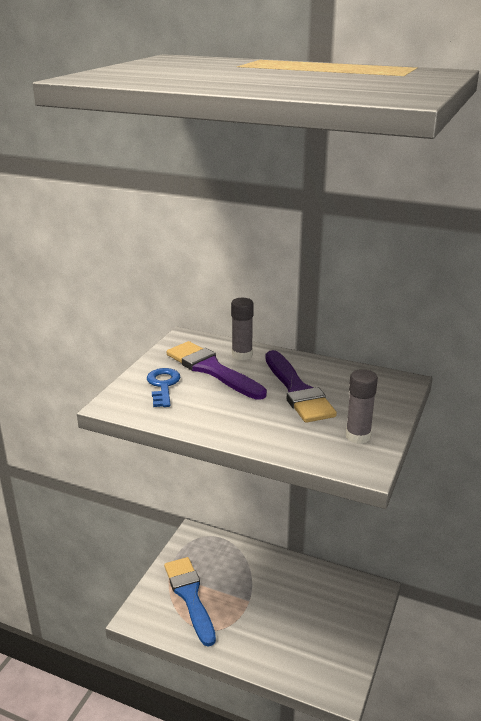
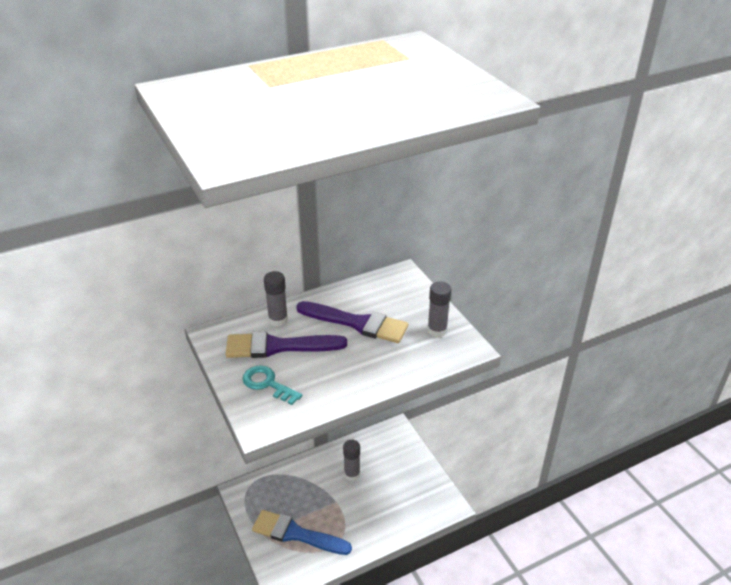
camera: 50 degrees left, 10 degrees up
blue key [147,368,181,407] -> turquoise key [243,365,302,405]
none -> grey glue stick [343,440,360,481]

